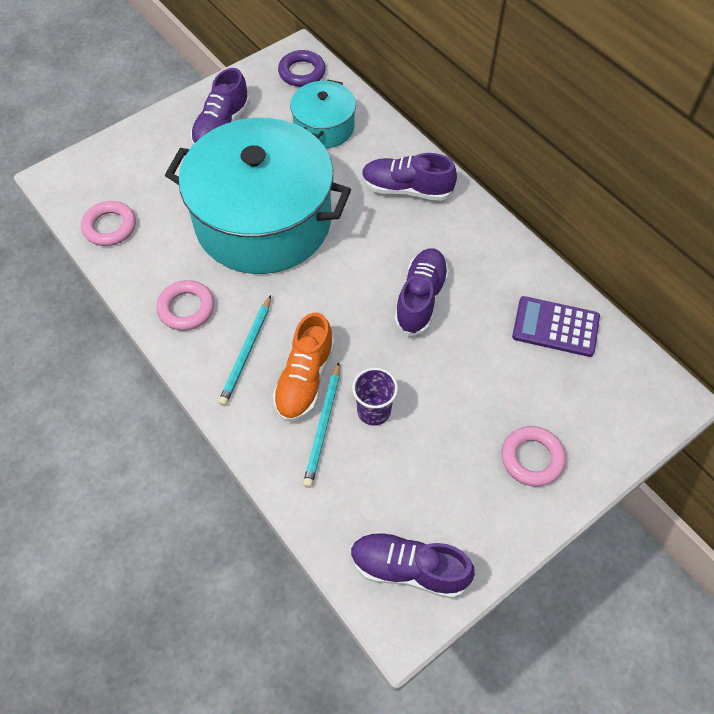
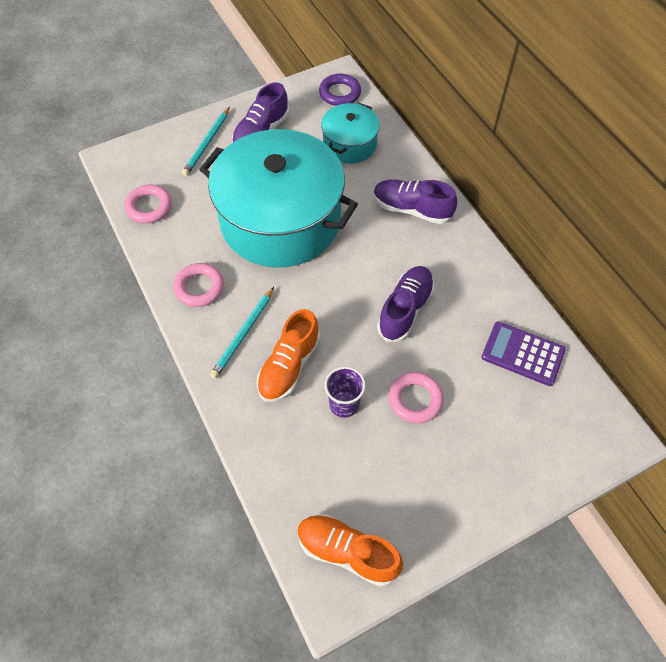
camera: 10 degrees right, 0 degrees up
turquoise pencil [303,362,340,488] -> turquoise pencil moved to [182,107,230,176]
purple shoe [350,532,475,599] -> orange shoe [297,514,403,587]
pink ring [502,426,566,487] -> pink ring moved to [388,372,444,424]

